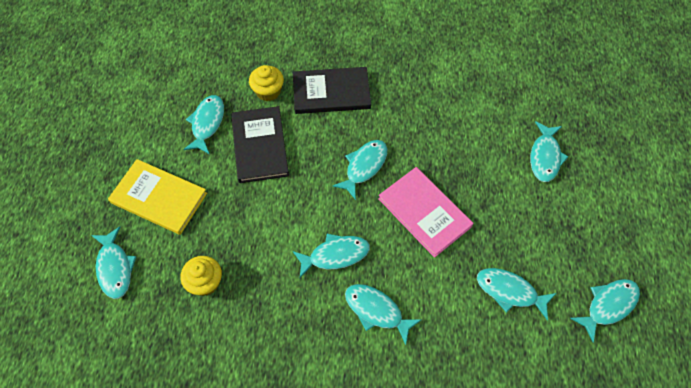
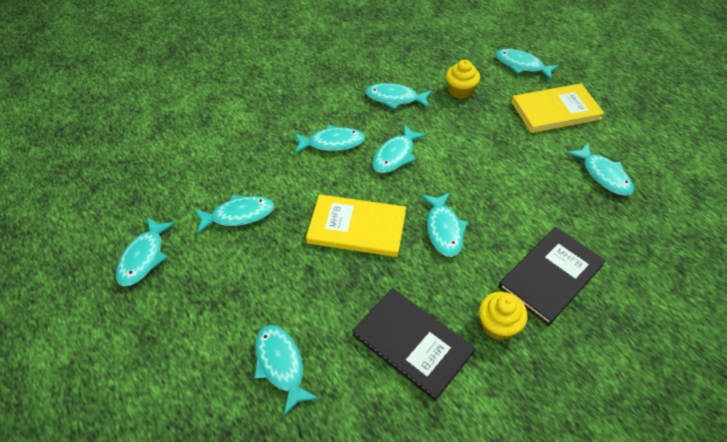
camera: 140 degrees right, 10 degrees down
black book [231,106,289,183] -> black book moved to [352,288,475,401]
yellow cupcake [249,65,284,101] -> yellow cupcake moved to [479,292,527,340]
pink book [378,167,474,258] -> yellow book [306,194,406,257]
none -> turquoise fish [365,83,432,110]

